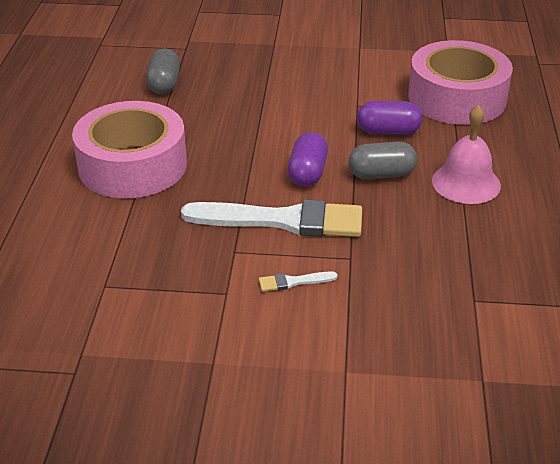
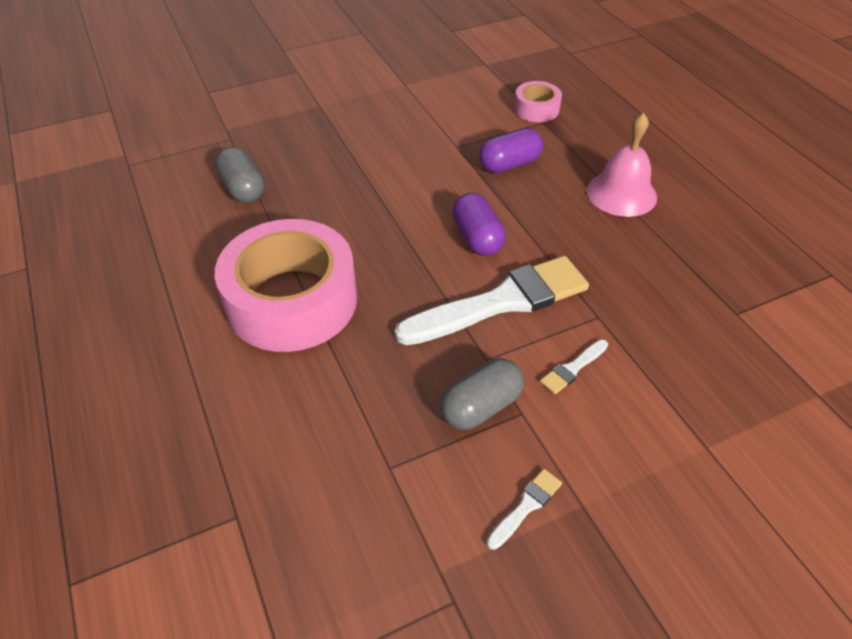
camera: 30 degrees left, 10 degrees up
grey capsule [348,142,417,179] -> grey capsule moved to [440,358,524,430]
pink tape [408,40,513,125] -> pink tape [514,81,562,122], size x0.46
none -> white brush [487,469,562,550]

